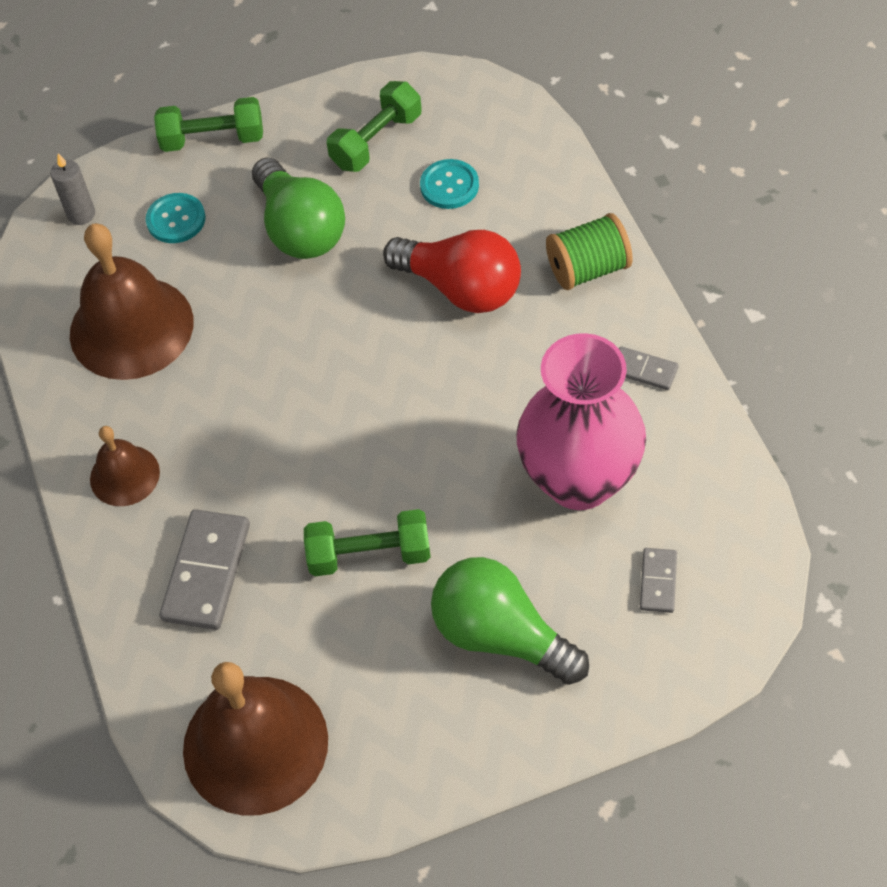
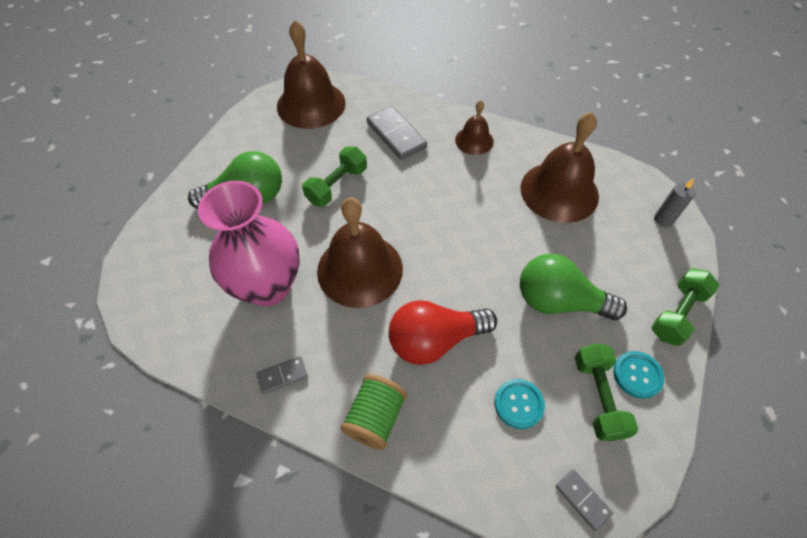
camera: 130 degrees right, 0 degrees up
turquoise button [146,193,206,243] -> turquoise button moved to [613,351,665,399]
grey domino [640,548,677,613] -> grey domino moved to [556,469,613,531]
none -> brown bell [317,198,403,308]

